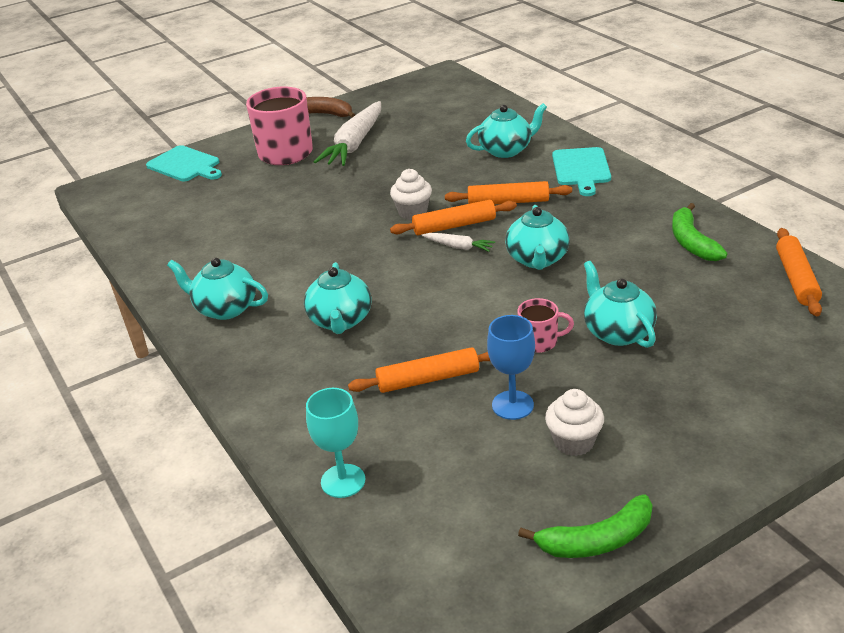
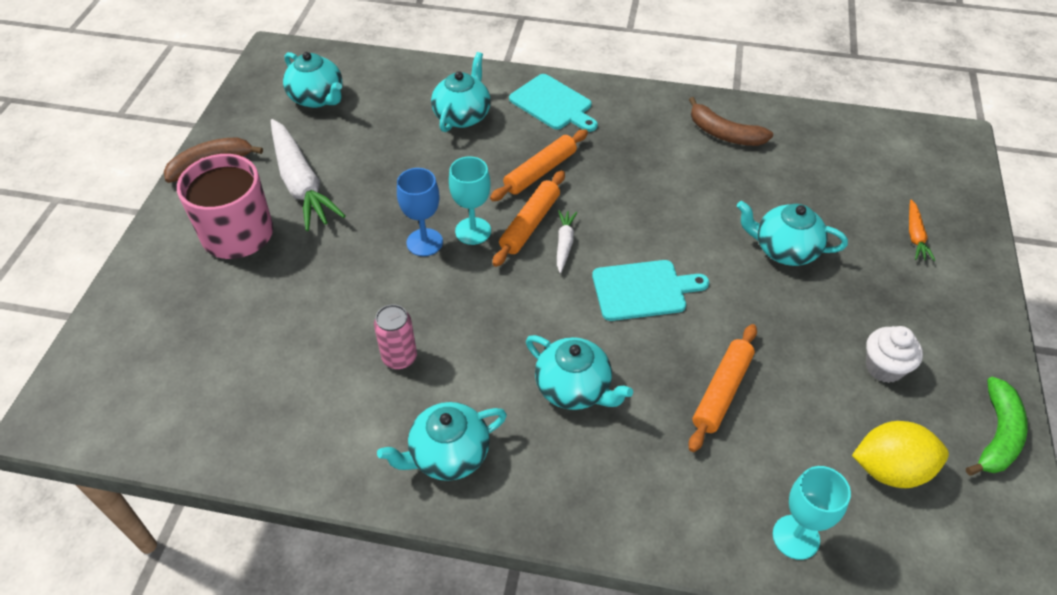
camera: 50 degrees left, 15 degrees up
turquoise cutting board [146,145,222,181] -> turquoise cutting board moved to [592,260,709,321]
white cupcake [390,169,432,220] -> turquoise goblet [449,156,491,245]
white carrot [421,233,495,252] -> white carrot turned 60 degrees counterclockwise [557,210,577,273]
blue goblet [487,315,535,420] -> blue goblet moved to [397,168,443,256]
turquoise teapot [505,205,570,270] -> turquoise teapot moved to [283,52,342,108]
pink mug [518,298,574,353] -> none
green banana [672,203,727,261] -> brown banana [689,97,773,146]
orange rolling pin [776,228,822,316] -> none
none -> pink can [374,304,417,369]
none -> yellow lemon [852,421,949,488]
none -> orange carrot [909,200,935,261]

